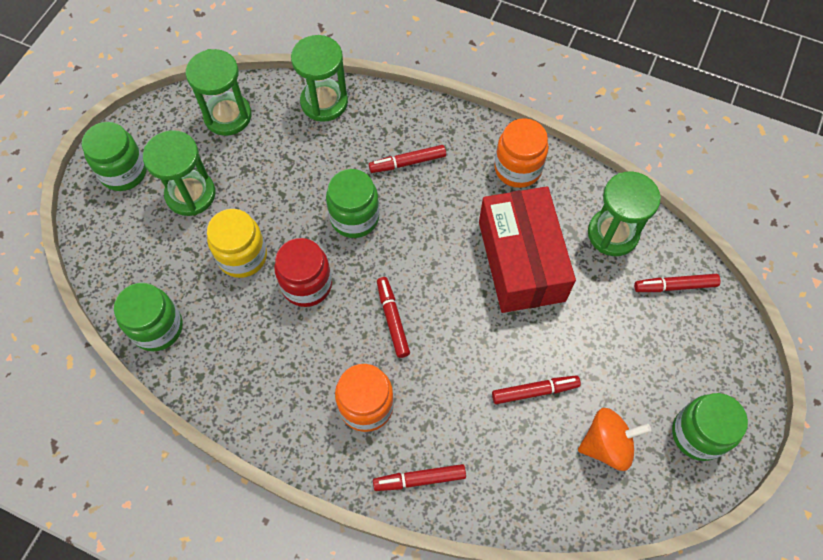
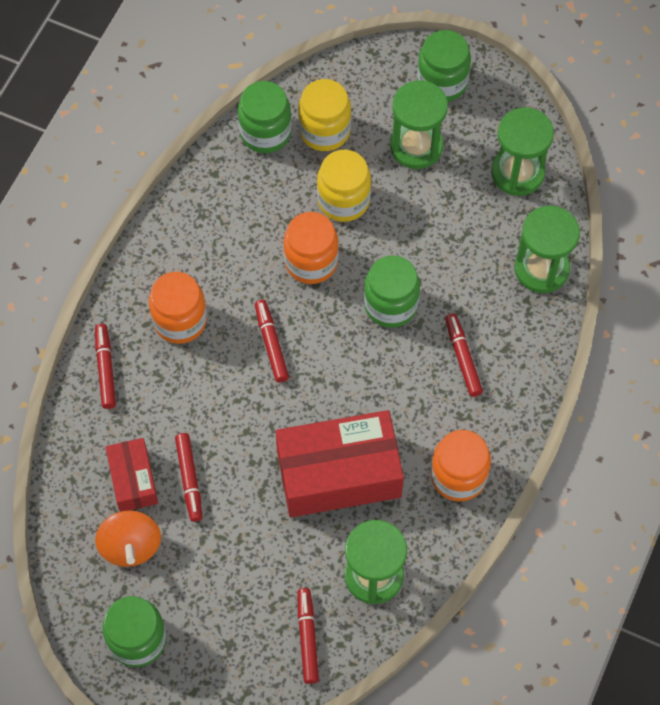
camera: 90 degrees right, 0 degrees up
red jar [274,238,332,307] -> orange jar [283,212,339,284]
red marker [377,277,410,358] -> red marker turned 90 degrees counterclockwise [255,300,289,382]
none -> red box [105,438,158,512]
none -> yellow jar [298,79,351,151]

